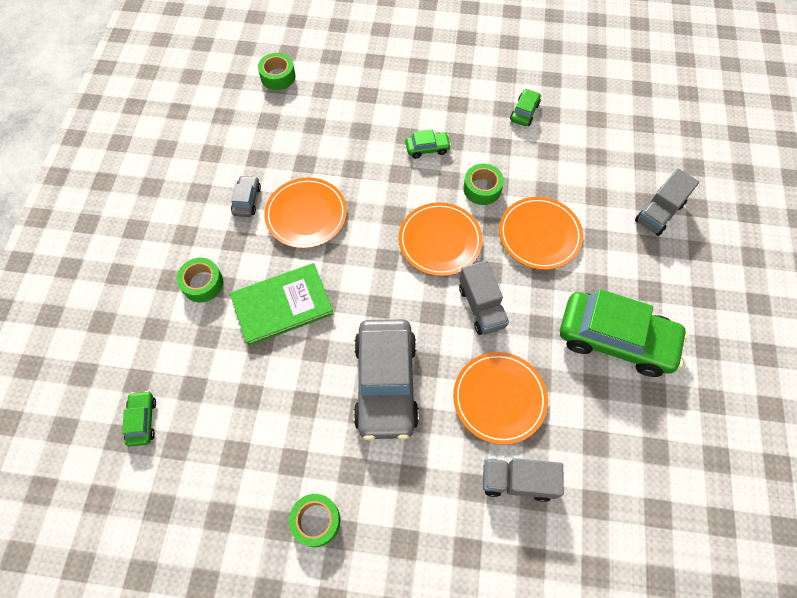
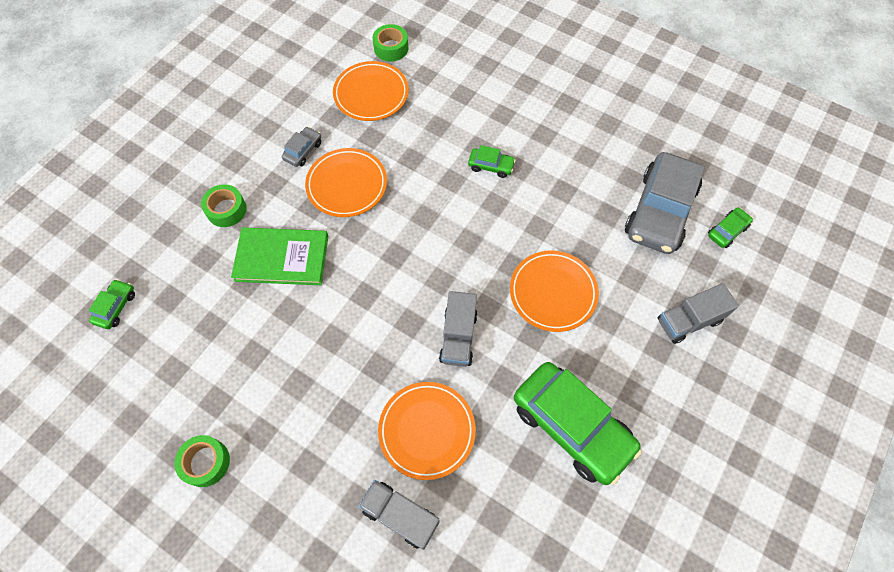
camera: 25 degrees right, 0 degrees up
grey car [353,319,419,440] -> grey car moved to [625,152,704,254]
orange plate [398,202,483,276] -> orange plate moved to [333,61,409,121]
green tape [463,164,504,205] -> none
green car [510,89,541,126] -> green car moved to [708,208,753,248]

